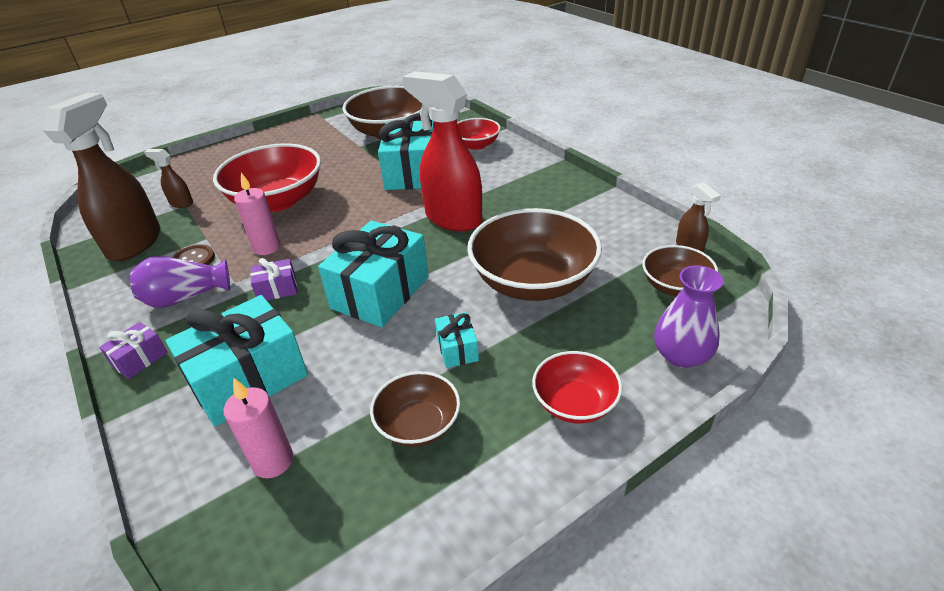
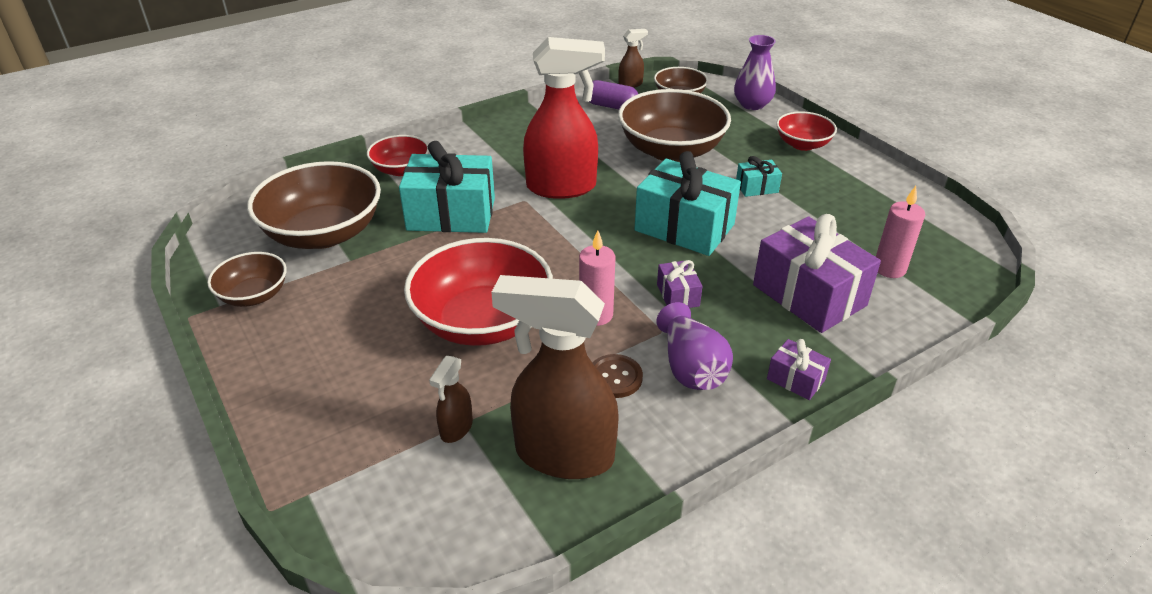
camera: 90 degrees left, 0 degrees up
turquoise gift [166,295,308,427] -> purple gift [753,214,881,333]
brown bowl [370,371,460,447] -> brown bowl moved to [207,252,287,307]
red spray bottle [403,71,482,231] -> red spray bottle turned 135 degrees counterclockwise [523,37,605,199]
none -> purple capsule [589,80,638,109]

